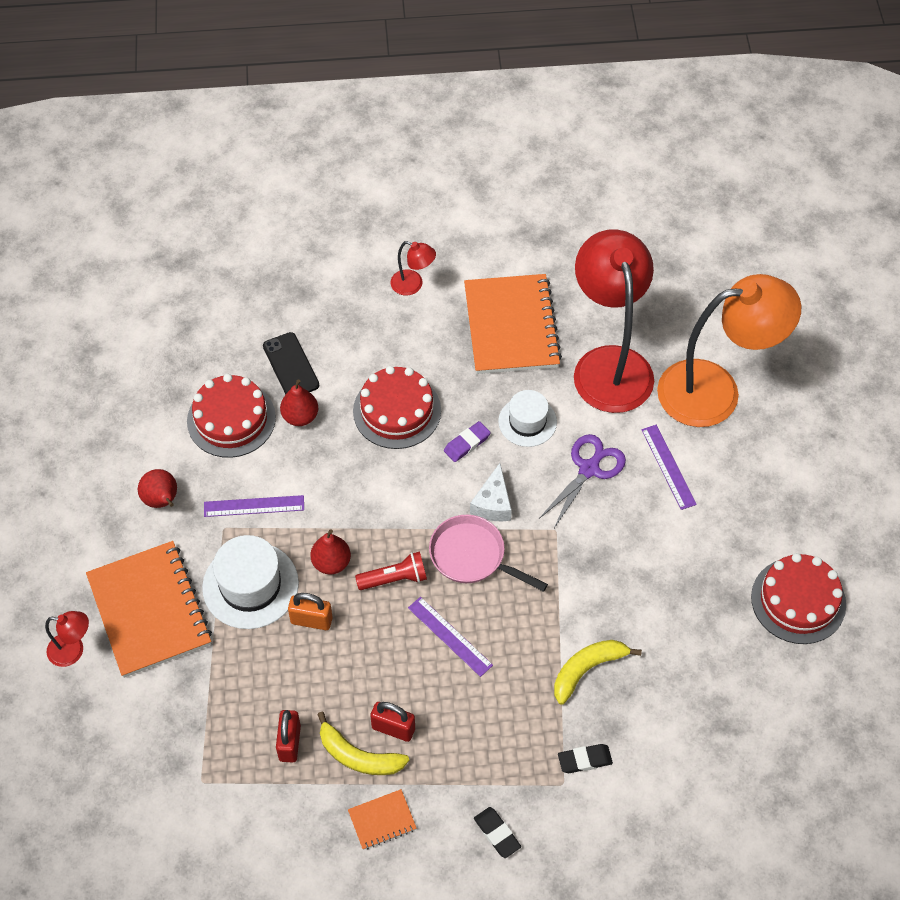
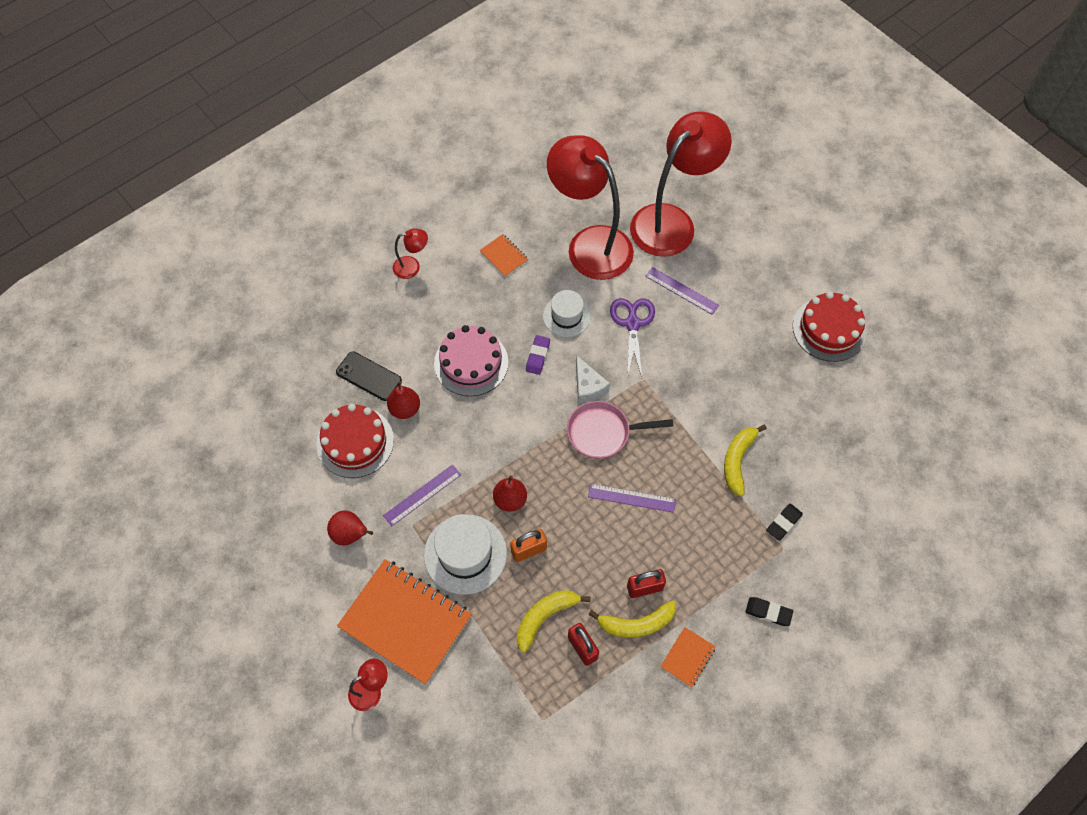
camera: 35 degrees left, 5 degrees up
red cake [353,366,441,449] -> pink cake [434,325,509,396]
red flashlight [355,551,427,590] -> none
orange notebook [464,274,562,374] -> orange notebook [480,234,528,277], size x0.44
orange lamp [657,274,801,427] -> red lamp [630,112,732,257]
none -> yellow banana [517,590,591,653]

